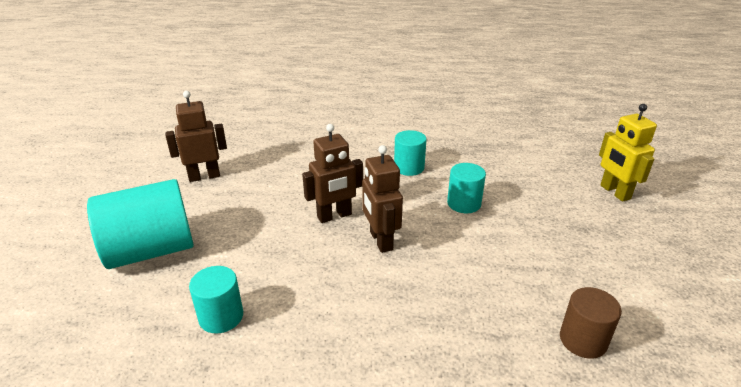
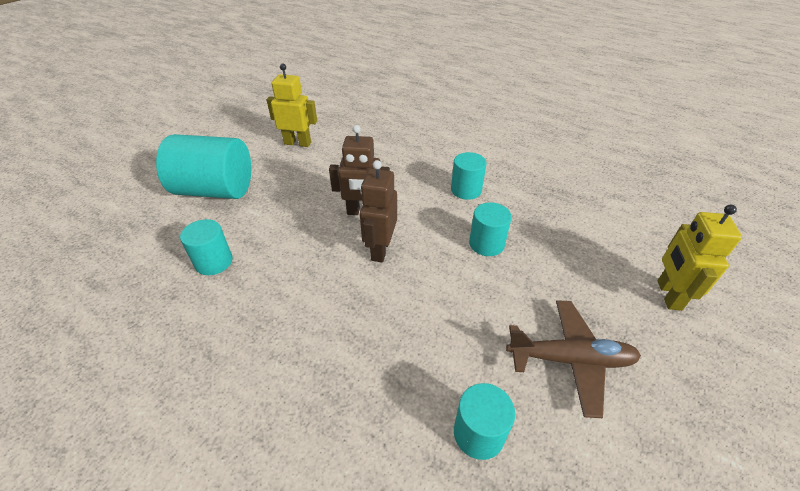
camera: 30 degrees right, 10 degrees up
brown robot [165,91,227,182] -> yellow robot [267,63,317,147]
brown cylinder [560,287,622,359] -> turquoise cylinder [454,383,515,460]
none -> brown plane [506,300,641,418]

